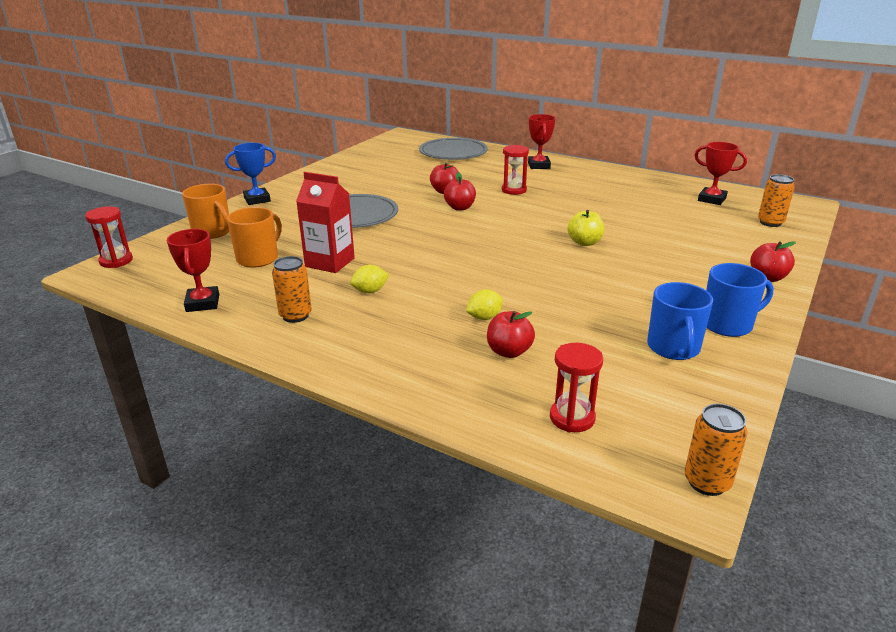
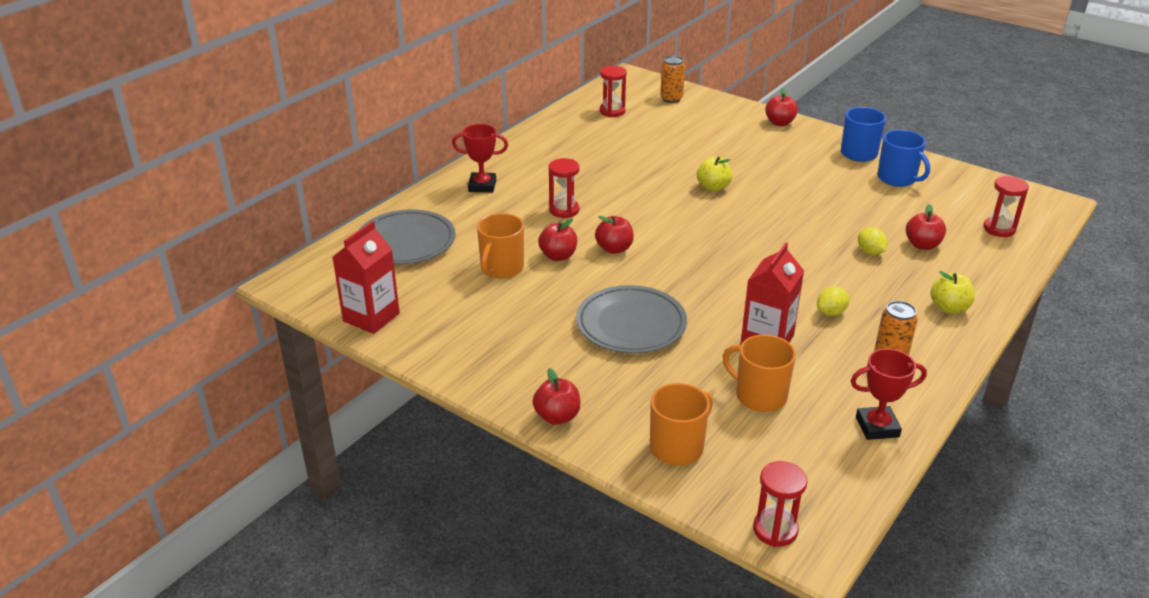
camera: 85 degrees left, 5 degrees up
blue trophy [225,143,276,205] -> red apple [532,368,580,425]
yellow lemon [350,265,389,293] -> yellow lemon turned 75 degrees clockwise [817,287,849,316]
blue mug [647,282,713,360] -> blue mug turned 45 degrees clockwise [877,130,930,187]
orange can [685,404,747,496] -> none
red trophy [695,142,747,205] -> red hourglass [600,66,627,117]
none -> red carton [332,221,400,334]
none -> orange mug [477,213,524,278]
none -> yellow apple [930,271,975,314]

